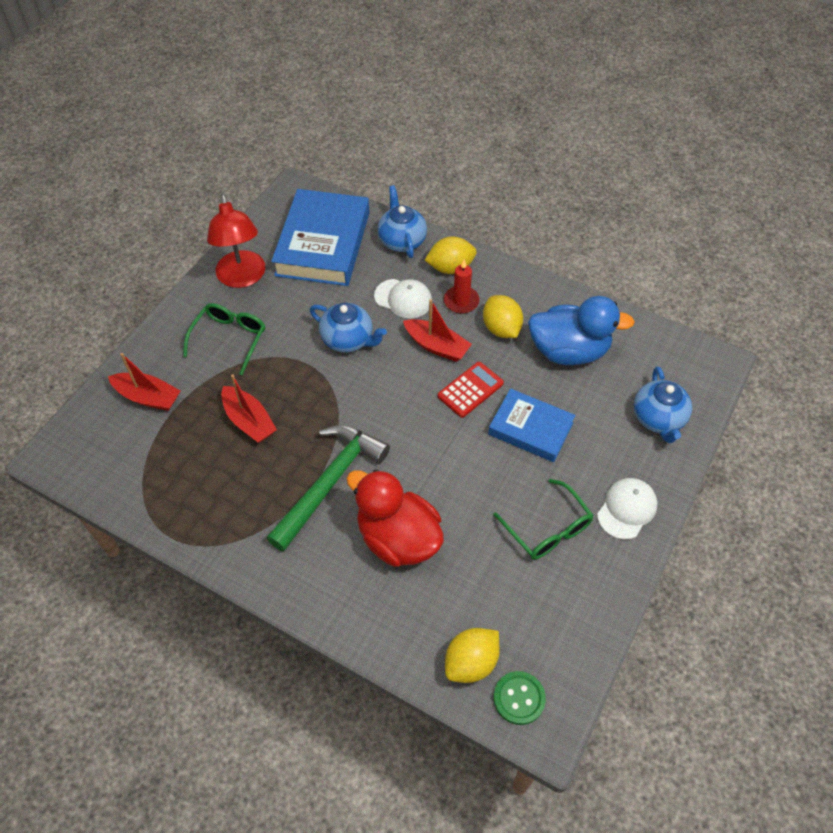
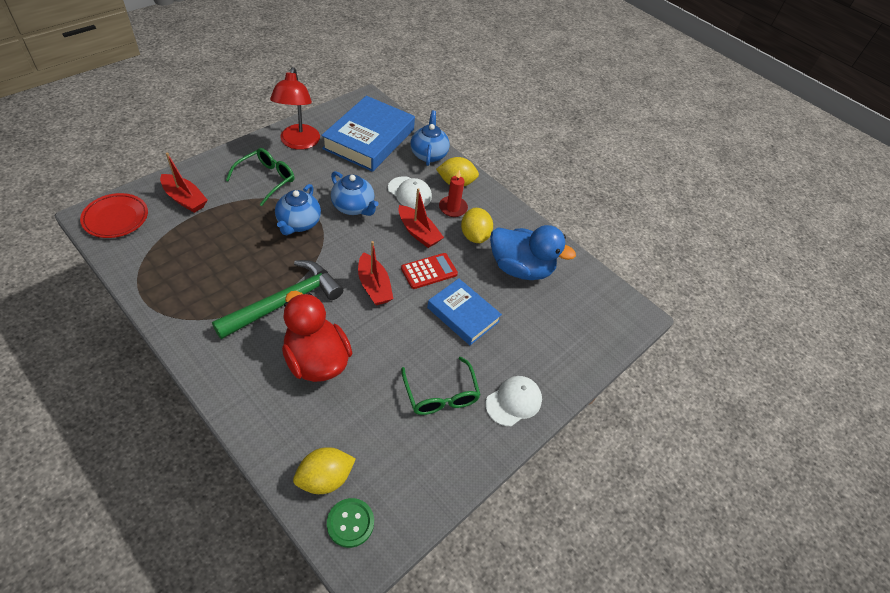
camera: 10 degrees right, 5 degrees down
red boat [221,374,277,443] -> red boat moved to [358,241,393,305]
blue teapot [634,366,692,443] -> blue teapot moved to [275,184,321,235]
none -> red plate [80,193,148,238]

